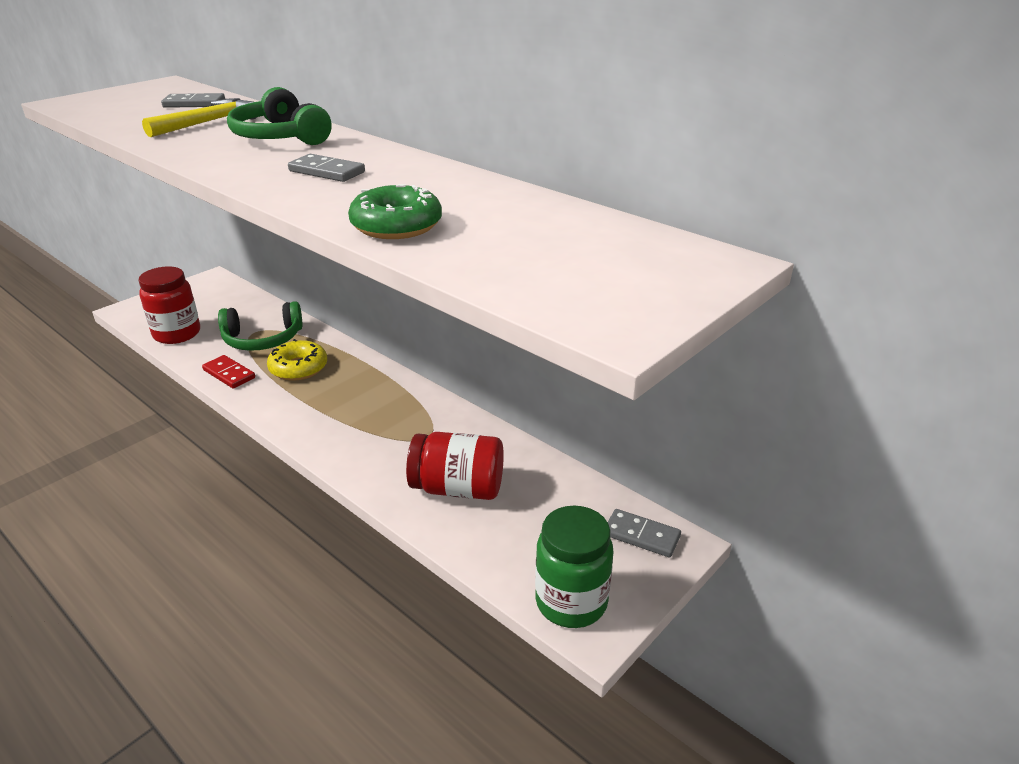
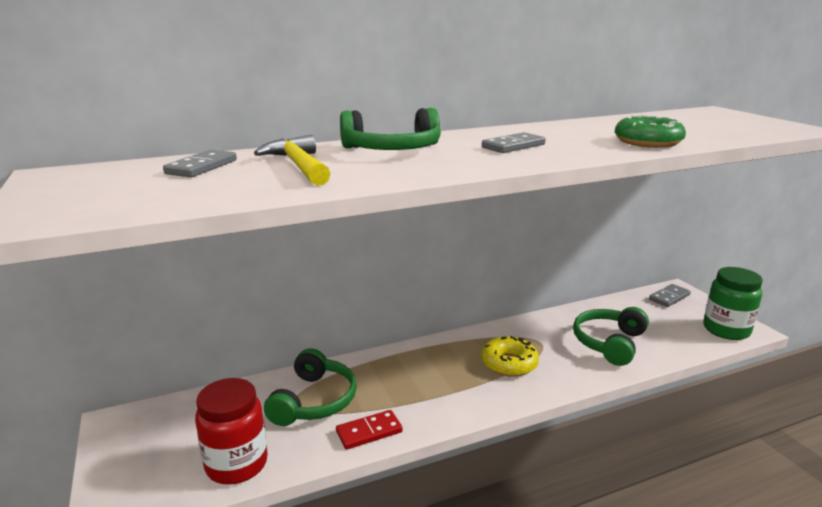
camera: 65 degrees left, 10 degrees down
yellow donut [267,339,327,381] -> yellow donut moved to [481,336,539,377]
red jar [406,432,504,500] -> green headphones [573,307,649,366]

